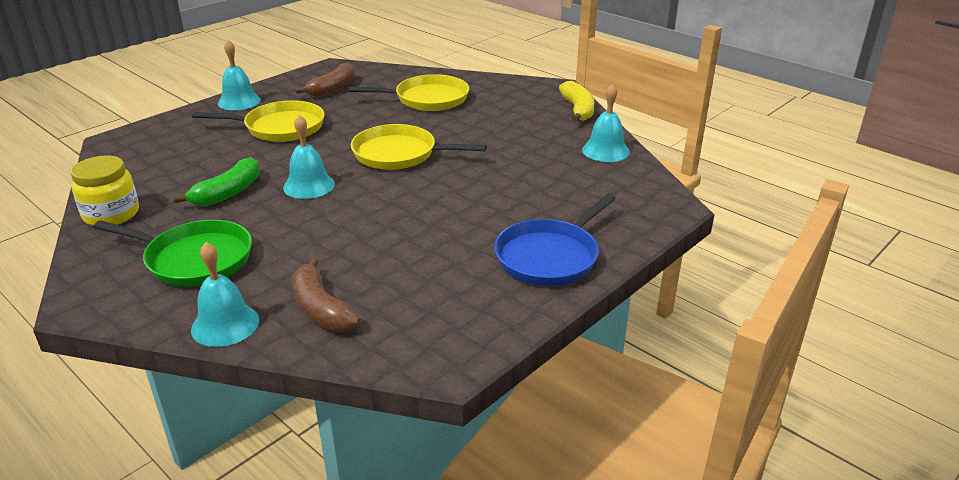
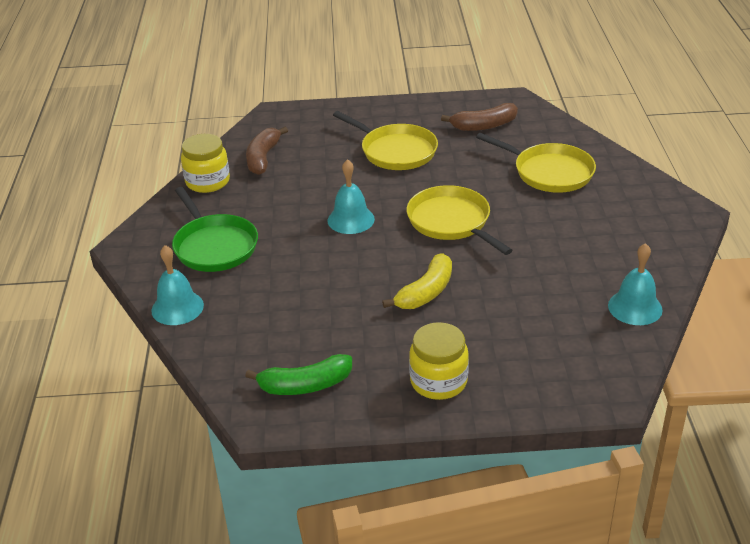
camera: 45 degrees right, 5 degrees up
green banana [173,157,260,206] -> green banana moved to [245,354,352,395]
turquoise bell [218,40,261,110] -> none
brown banana [292,257,360,331] -> brown banana moved to [246,127,288,175]
blue pan [494,194,616,286] -> yellow jar [409,322,469,400]
yellow banana [559,81,595,122] -> yellow banana moved to [382,253,452,309]

